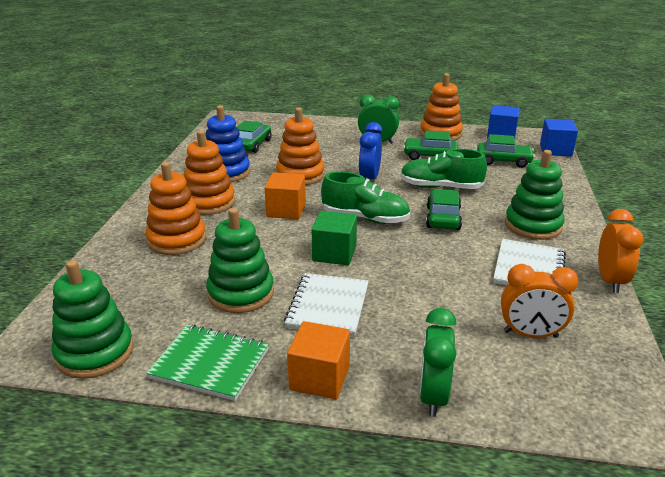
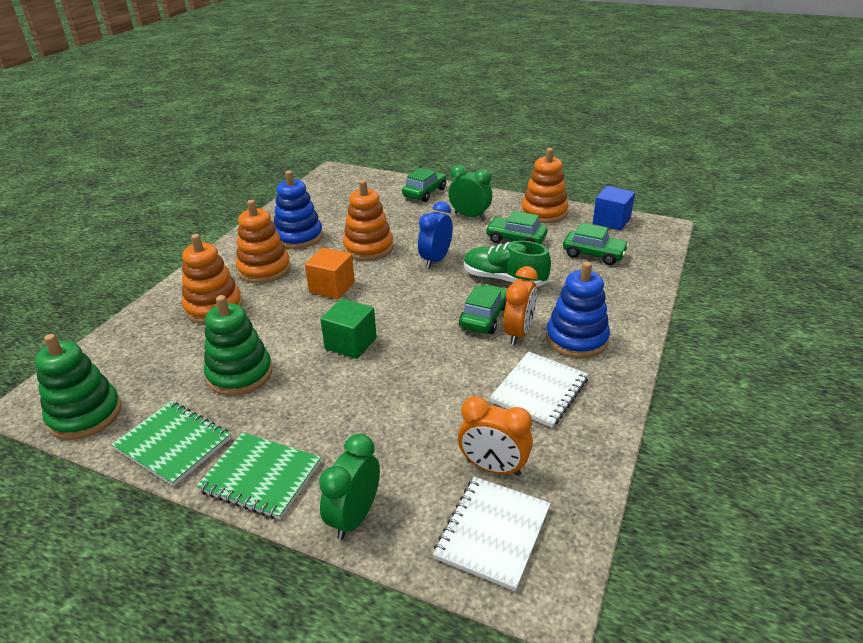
camera: 15 degrees right, 5 degrees up
green car [236,121,272,153] -> green car moved to [402,168,446,202]
white notebook [284,273,369,336] -> white notebook moved to [433,476,551,591]
orange cube [287,321,350,399] -> green notebook [196,432,321,520]
green shoe [321,171,410,224] -> none
green stacking toy [505,150,565,240] -> blue stacking toy [546,261,610,358]
blue cube [540,119,578,157] -> none
orange clock [598,209,644,293] -> orange clock moved to [503,266,538,345]

